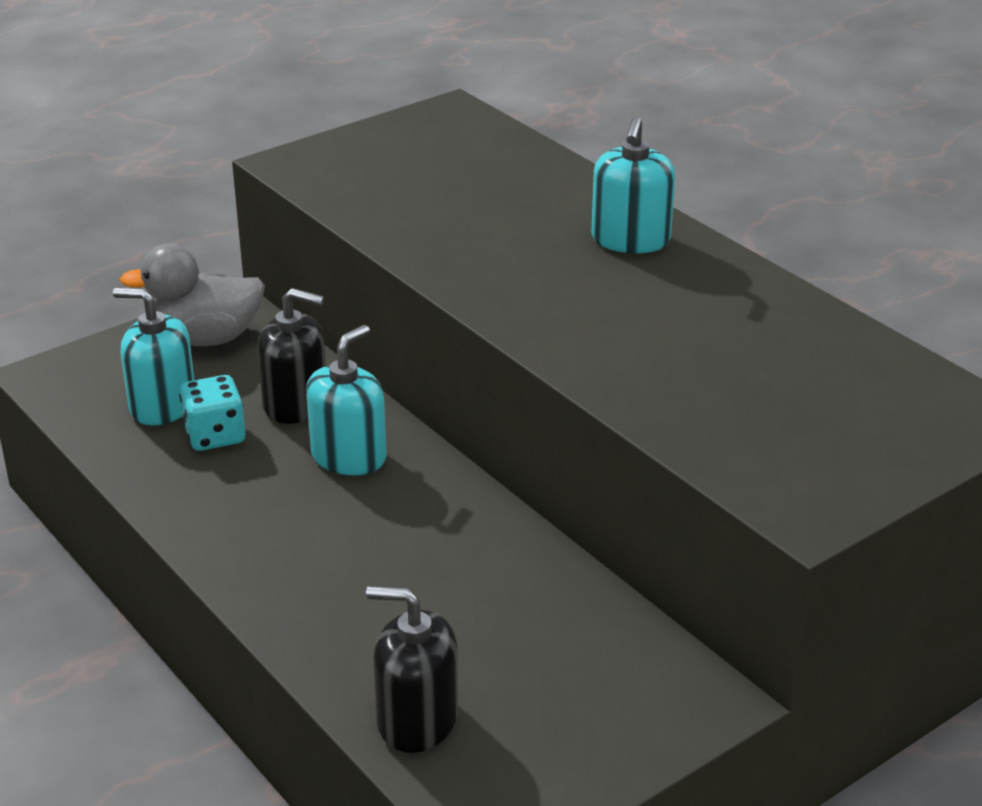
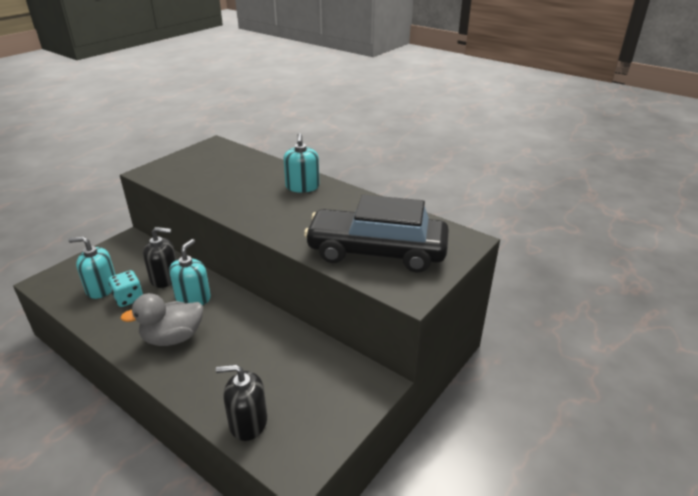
camera: 15 degrees left, 0 degrees up
grey duck [119,244,265,346] -> grey duck moved to [120,293,203,346]
none -> black car [304,195,449,272]

